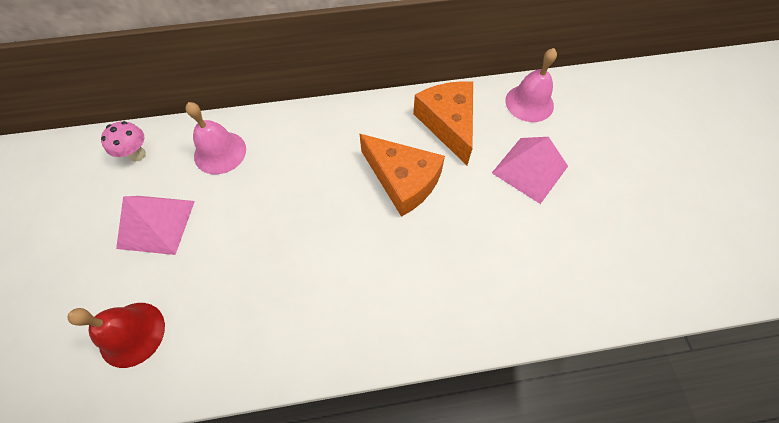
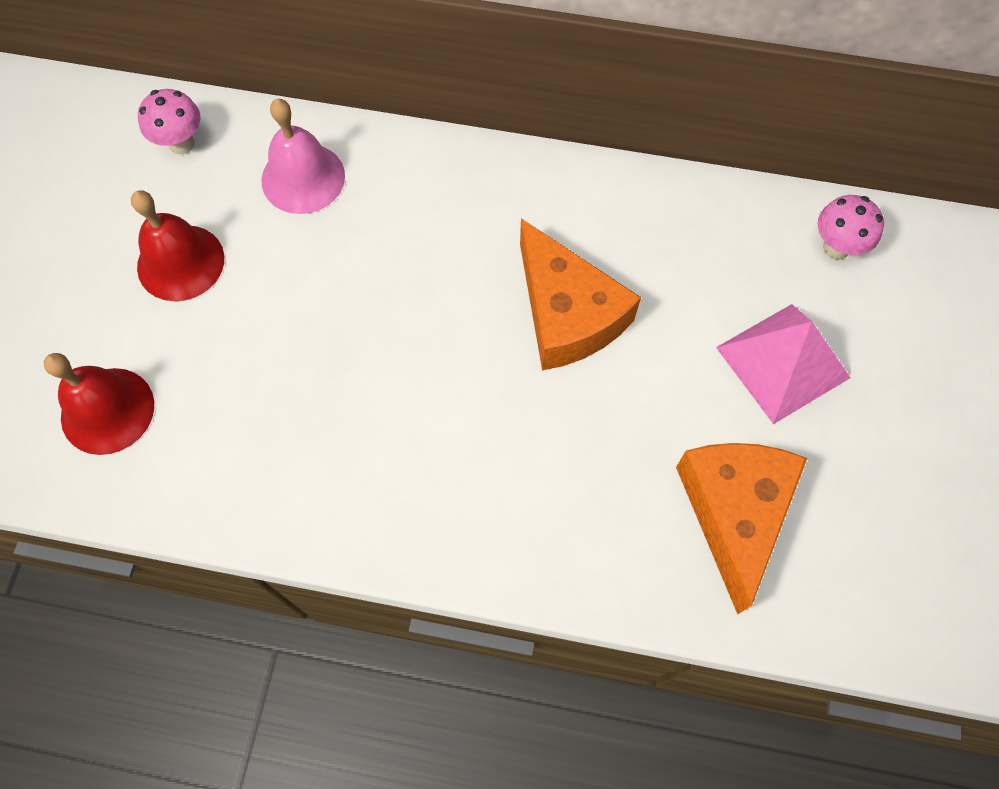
camera: 20 degrees right, 5 degrees up
pink pyramid [116,196,195,255] -> red bell [131,190,224,301]
orange cheese [413,81,473,165] -> orange cheese moved to [676,443,807,614]
pink bell [505,48,557,122] -> pink mushroom [818,195,884,259]

